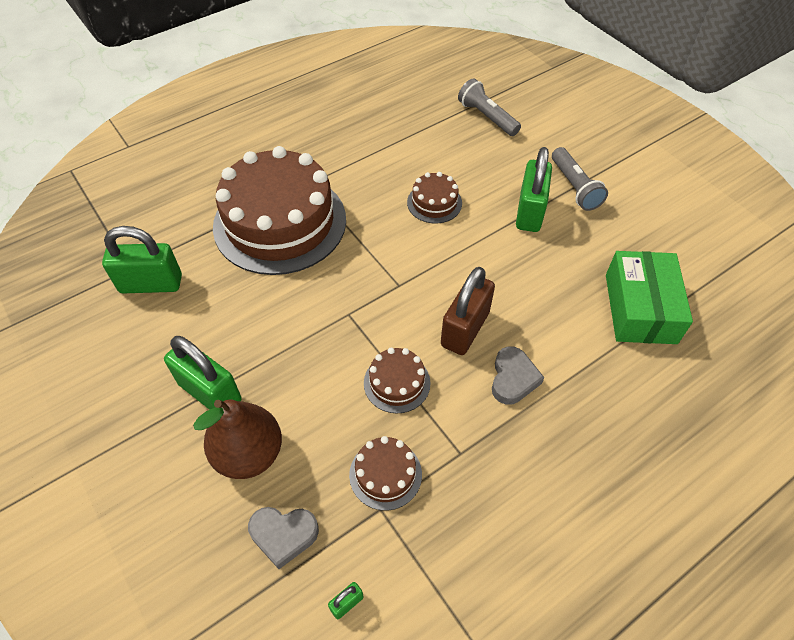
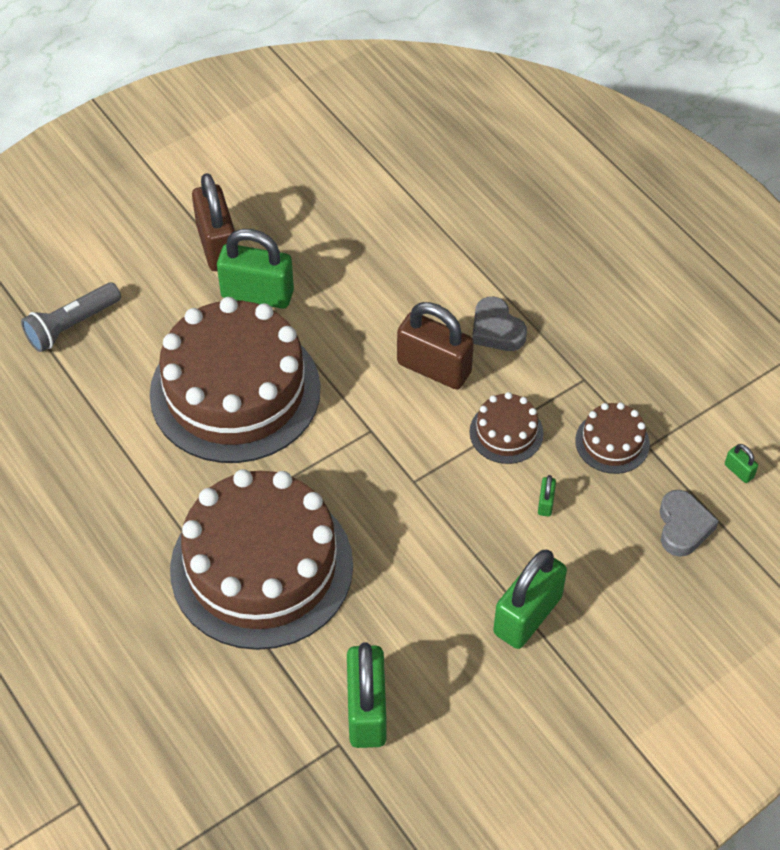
camera: 90 degrees left, 0 degrees up
brown pear [193,399,282,479] -> none
brown cake [407,172,462,223] -> brown cake [150,297,321,463], size x2.35
grey heart [492,347,544,405] -> grey heart turned 135 degrees counterclockwise [472,297,527,351]
grey flashlight [552,147,608,211] -> brown padlock [192,173,235,271]
green box [606,251,693,344] -> none
none -> green padlock [538,475,556,517]

